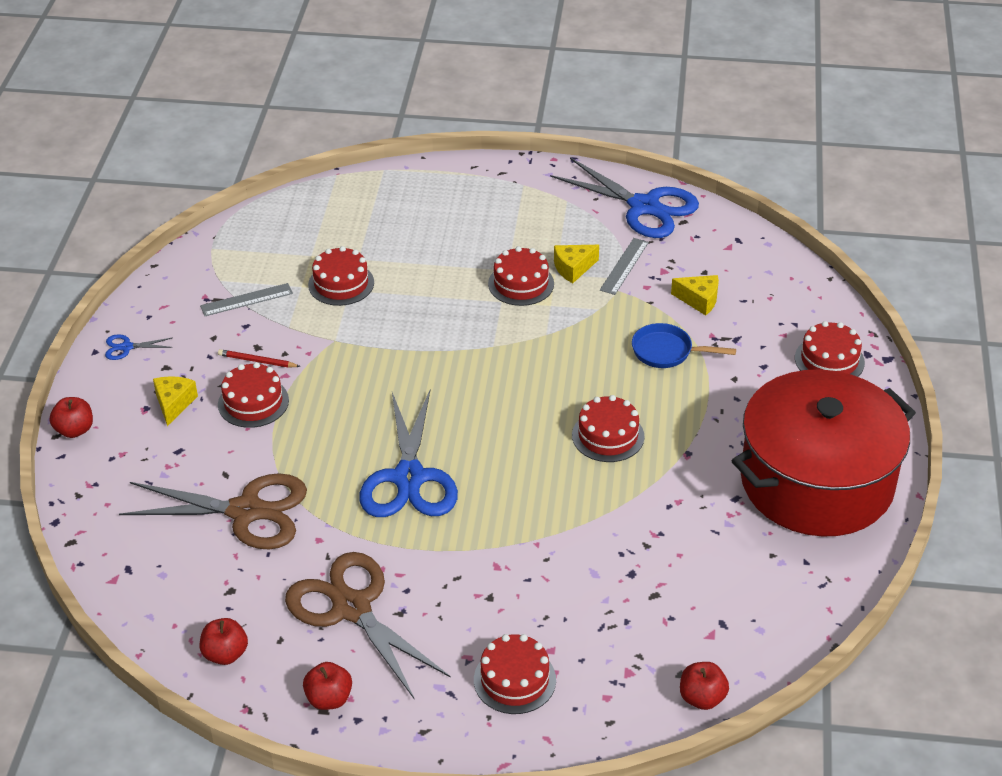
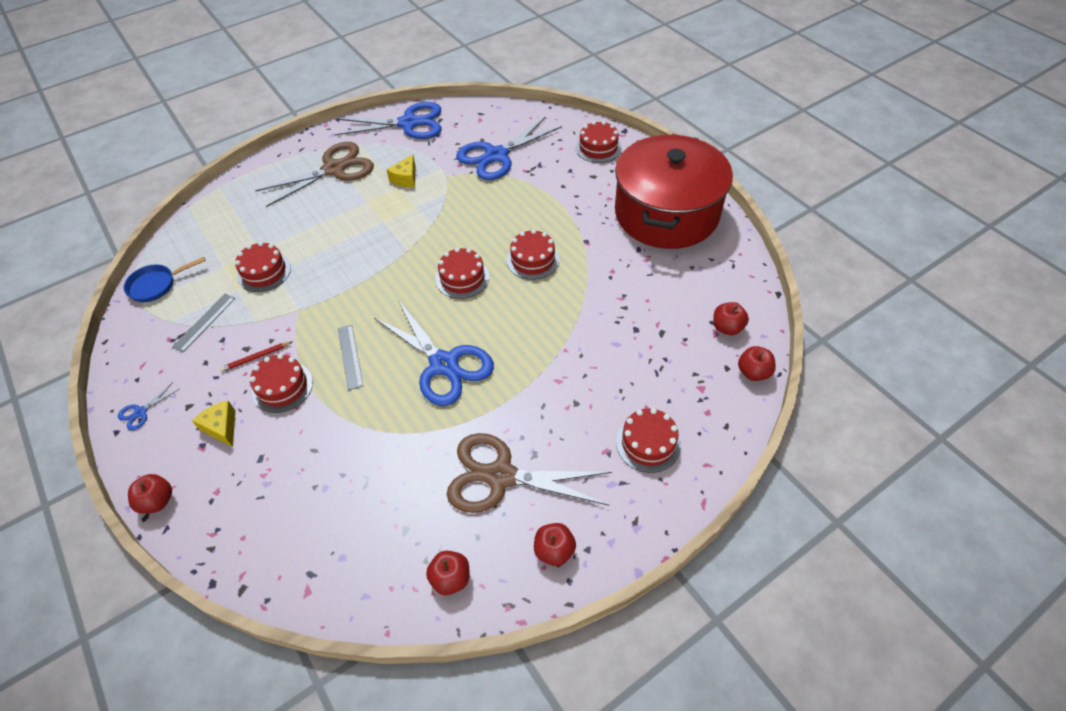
camera: 40 degrees left, 10 degrees up
brown scissors [119,473,307,549] -> brown scissors moved to [255,142,374,207]
red cake [488,246,554,306] -> red cake moved to [436,248,489,299]
grey ruler [600,238,649,295] -> grey ruler moved to [338,325,363,390]
blue pan [632,323,736,368] -> blue pan moved to [124,257,206,302]
yellow cheese [671,275,719,315] -> blue scissors [456,117,562,180]
none -> red apple [713,302,749,335]

